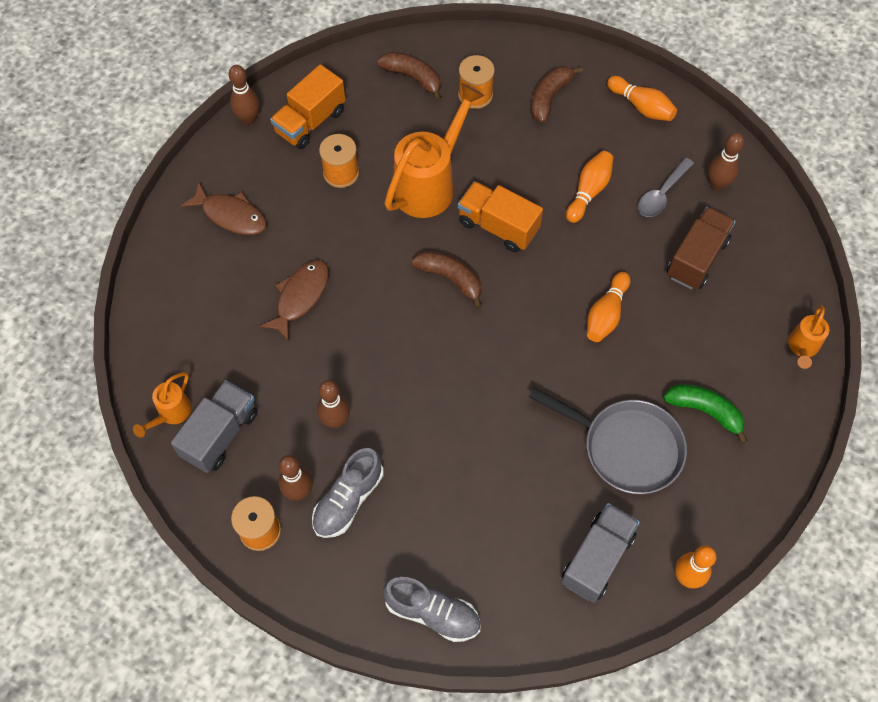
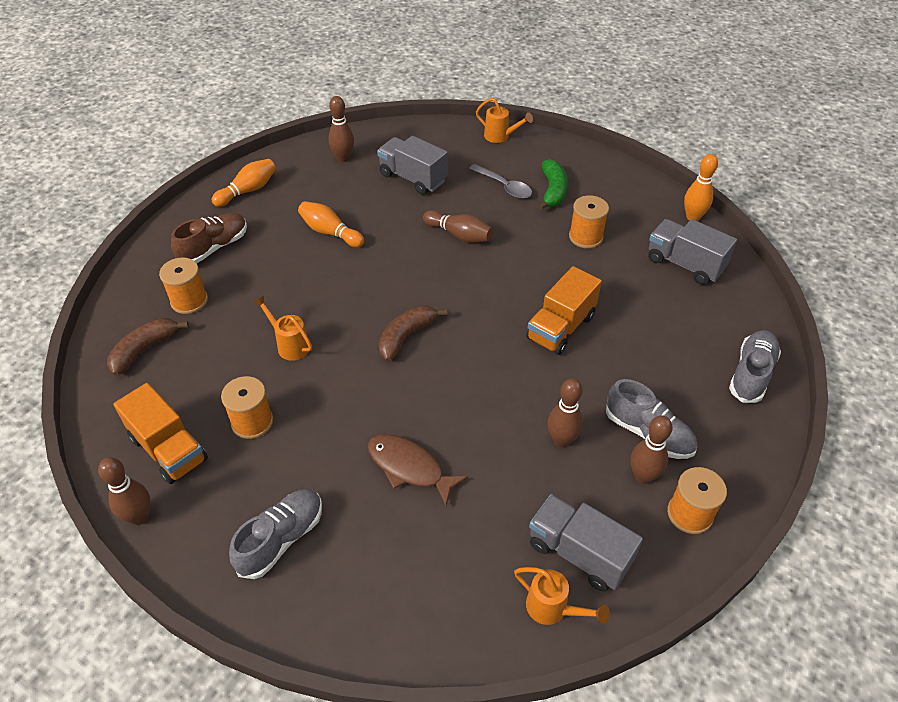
camera: 85 degrees left, 15 degrees down
brown fish [181,182,267,235] -> grey shoe [229,489,322,579]
orange watering can [384,83,484,218] -> orange watering can [254,295,312,361], size x0.50
orange truck [458,181,543,252] -> orange truck moved to [526,266,602,355]
grey pan [529,388,687,494] -> orange spool [569,195,609,248]
brown banana [531,66,583,123] -> brown shoe [171,213,247,263]
orange bowling pin [587,272,630,342] -> brown bowling pin [423,210,493,243]
grey spoon [638,158,694,217] -> grey spoon moved to [469,164,532,199]
green banana [663,384,748,444] -> green banana turned 150 degrees clockwise [538,159,568,210]
brown truck [667,207,736,290] -> grey truck [377,136,448,195]

